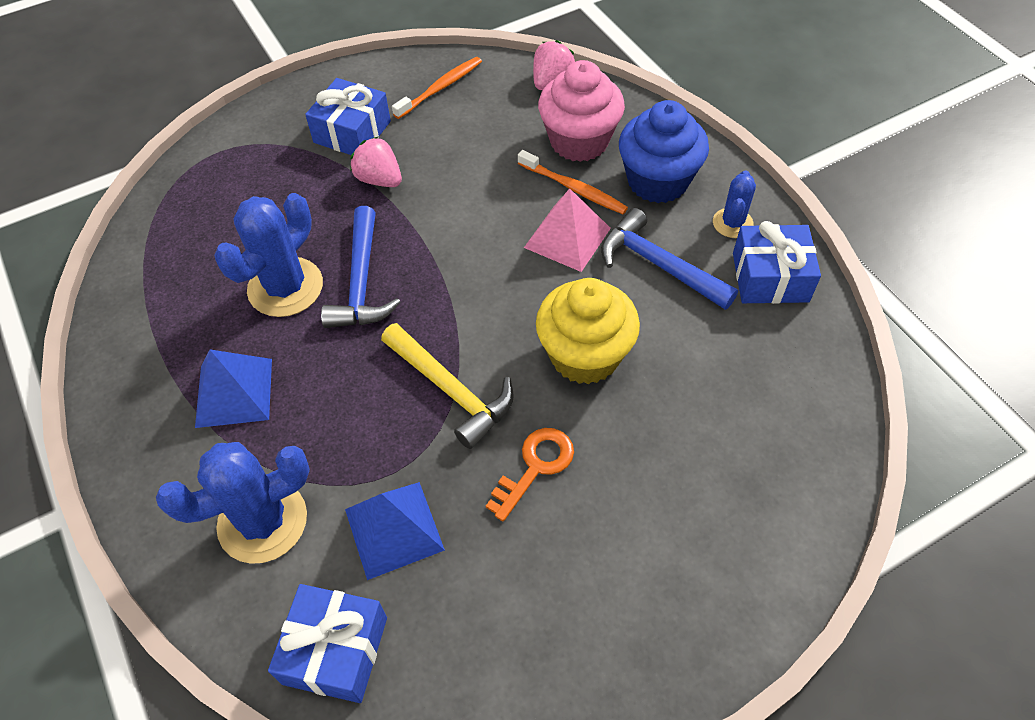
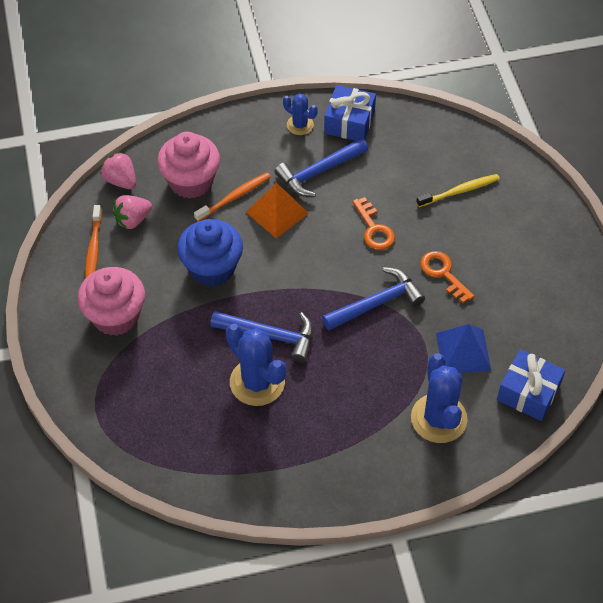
camera: 75 degrees left, 0 degrees up
blue pyramid [195,349,272,428] -> none
blue gift [305,78,391,155] -> pink cupcake [78,267,145,336]
pink strawberry [350,136,402,187] -> pink strawberry moved to [113,195,152,229]
yellow hammer [381,323,514,449] -> blue hammer [322,267,425,330]
orange toothbrush [392,57,482,119] -> orange toothbrush turned 150 degrees counterclockwise [85,205,102,279]
pink pyramid [524,188,611,272] -> orange pyramid [246,182,309,238]
yellow cupcake [536,278,640,384] -> orange key [353,197,395,250]
blue cupcake [619,100,709,203] -> blue cupcake moved to [177,219,243,287]
none -> yellow toothbrush [416,174,500,207]

